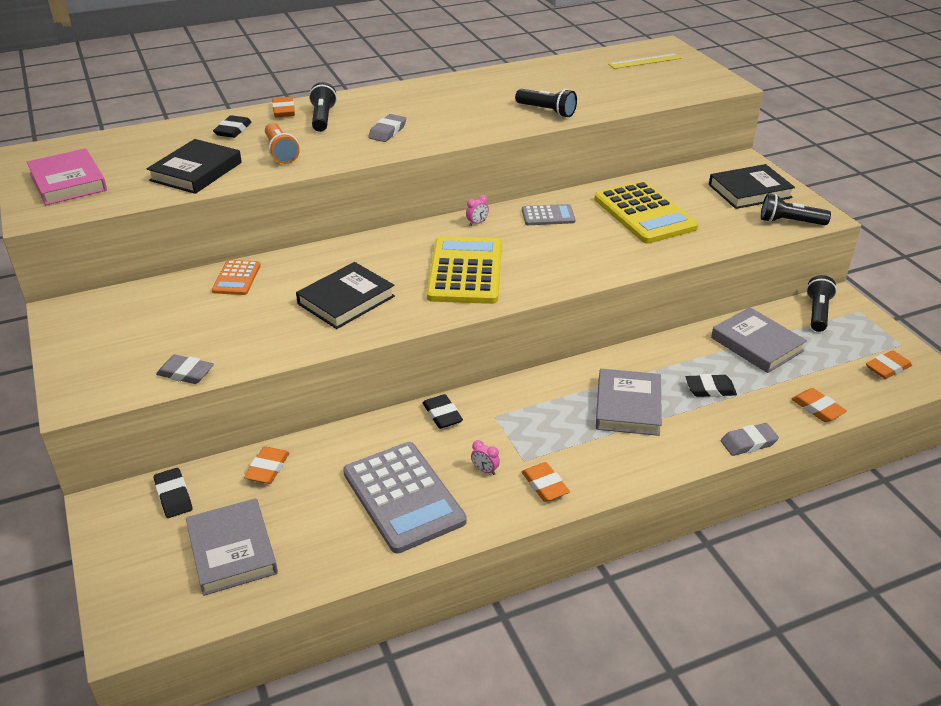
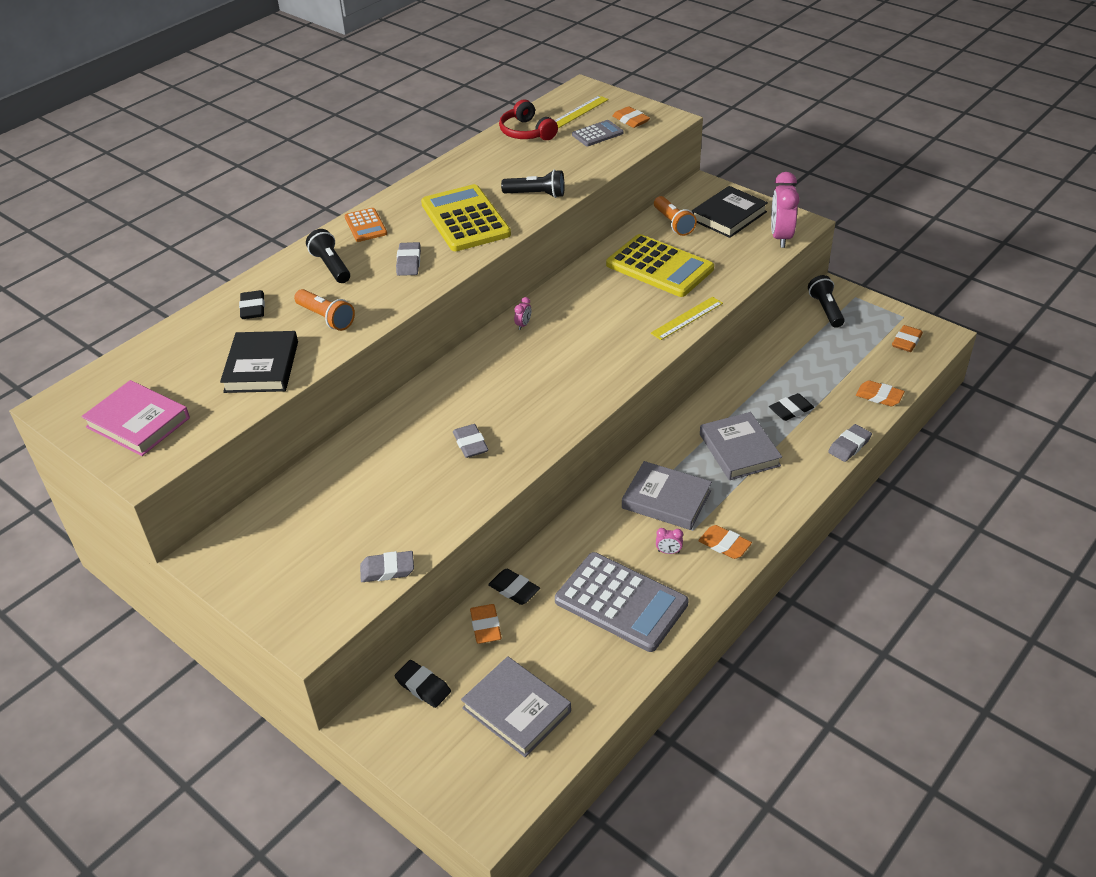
camera: 25 degrees left, 5 degrees up
orange calculator [212,260,261,295] -> orange calculator moved to [345,208,387,242]
orange eraser [272,97,295,117] -> orange eraser moved to [612,106,650,128]
black book [296,262,395,329] -> grey eraser [453,424,489,458]
black eraser [423,394,463,429] -> black eraser moved to [488,569,540,605]
yellow calculator [427,236,502,304] -> yellow calculator moved to [421,184,511,251]
grey calculator [522,204,576,225] -> grey calculator moved to [572,120,624,146]
grey book [711,307,807,373] -> grey book moved to [622,461,712,530]
black flashlight [761,194,831,225] -> pink clock [771,172,800,248]
none -> red headphones [499,99,558,140]
none -> yellow ruler [651,297,723,340]
none -> orange flashlight [654,196,697,236]

